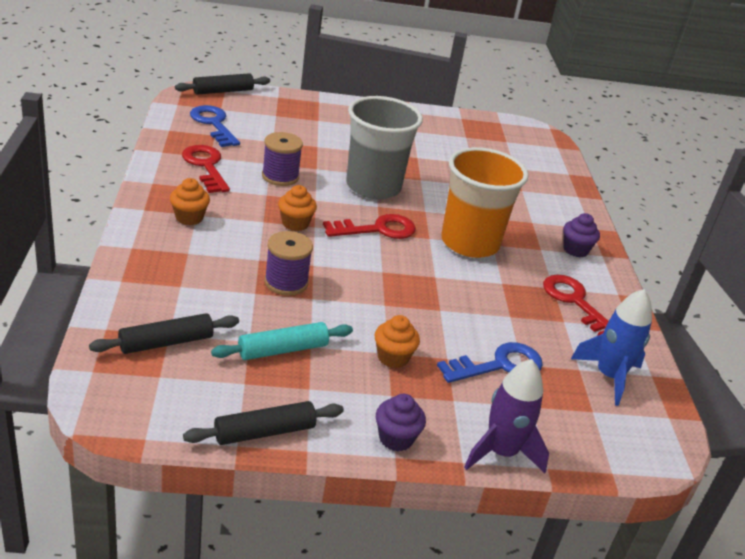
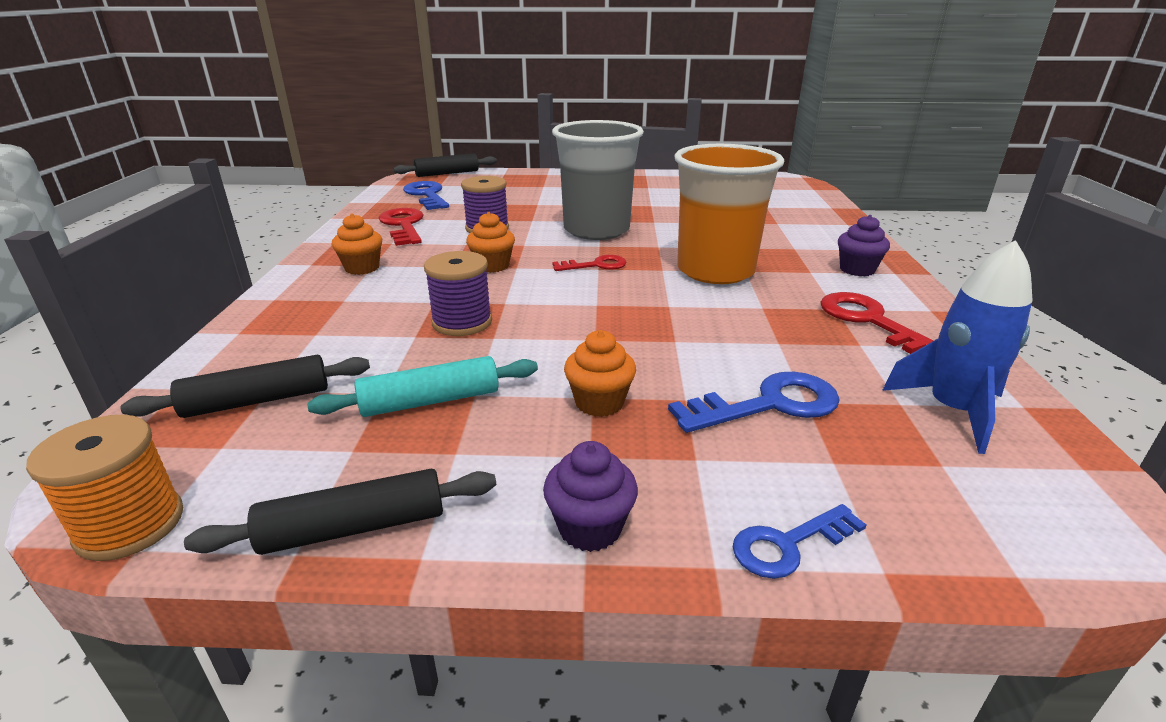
camera: 10 degrees right, 5 degrees down
red key [323,214,416,239] -> red key [552,255,627,271], size x0.63
purple rocket [464,359,549,473] -> blue key [732,504,866,579]
none -> orange spool [26,415,183,561]

